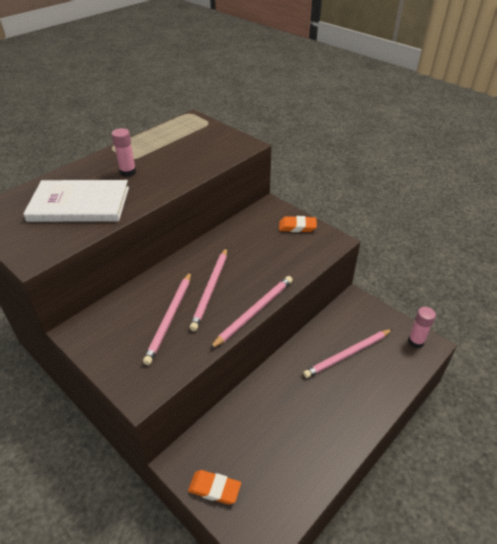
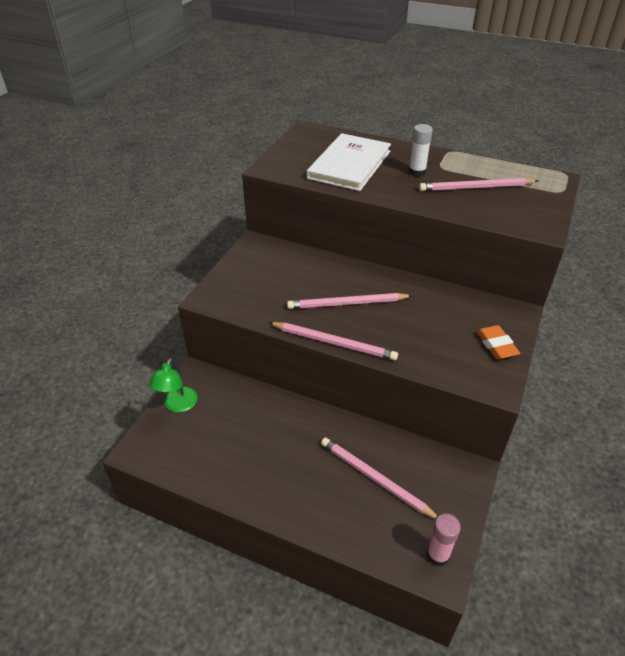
camera: 70 degrees right, 0 degrees up
white book [23,180,129,222] -> white book turned 45 degrees clockwise [307,133,391,191]
pink glue stick [112,128,136,177] -> white glue stick [409,124,433,177]
pink pencil [143,272,191,365] -> pink pencil moved to [419,178,538,191]
orange eraser [188,470,241,504] -> green lamp [149,358,198,412]

